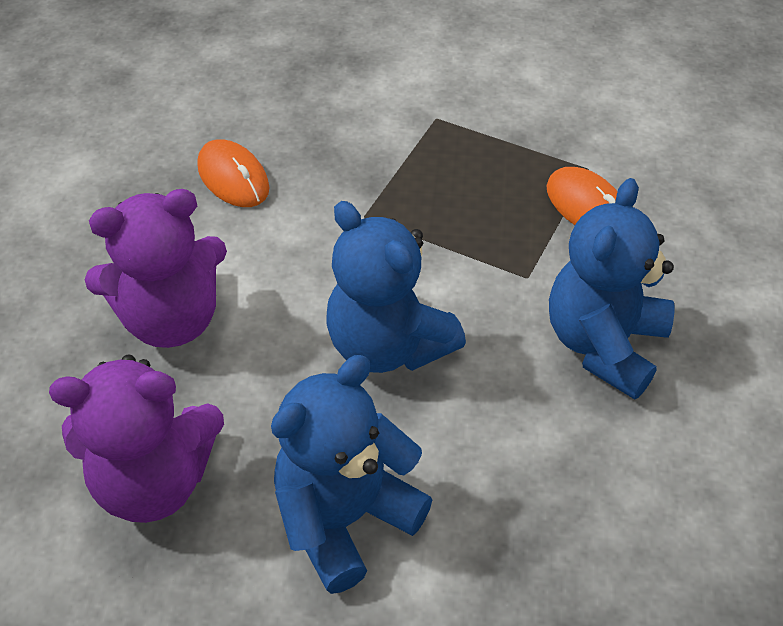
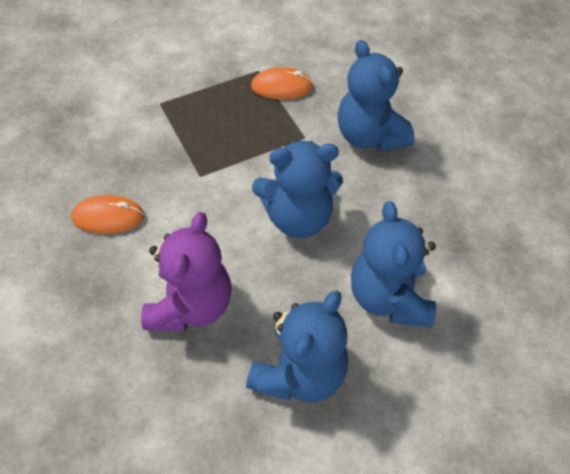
camera: 55 degrees left, 5 degrees up
purple teddy bear [49,355,224,523] -> blue teddy bear [246,290,348,402]

